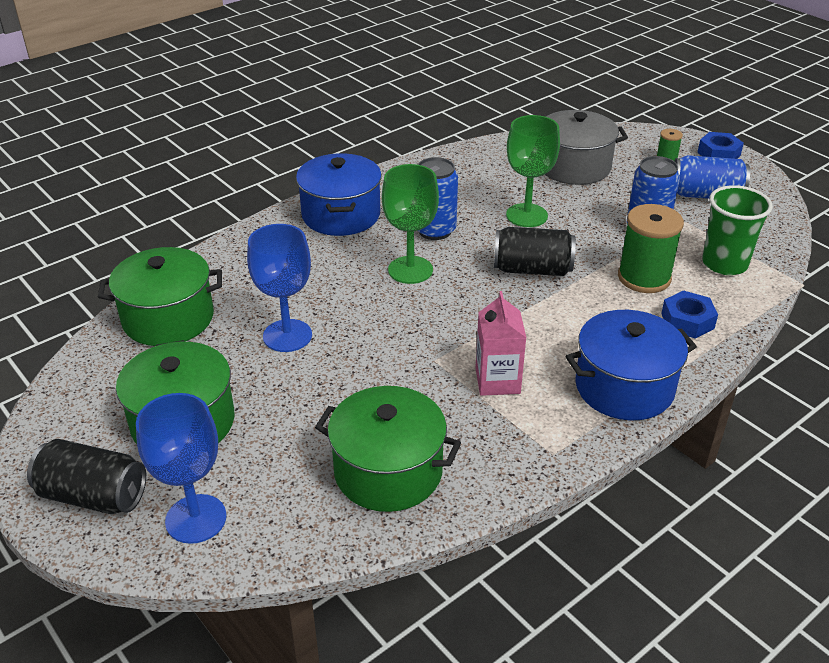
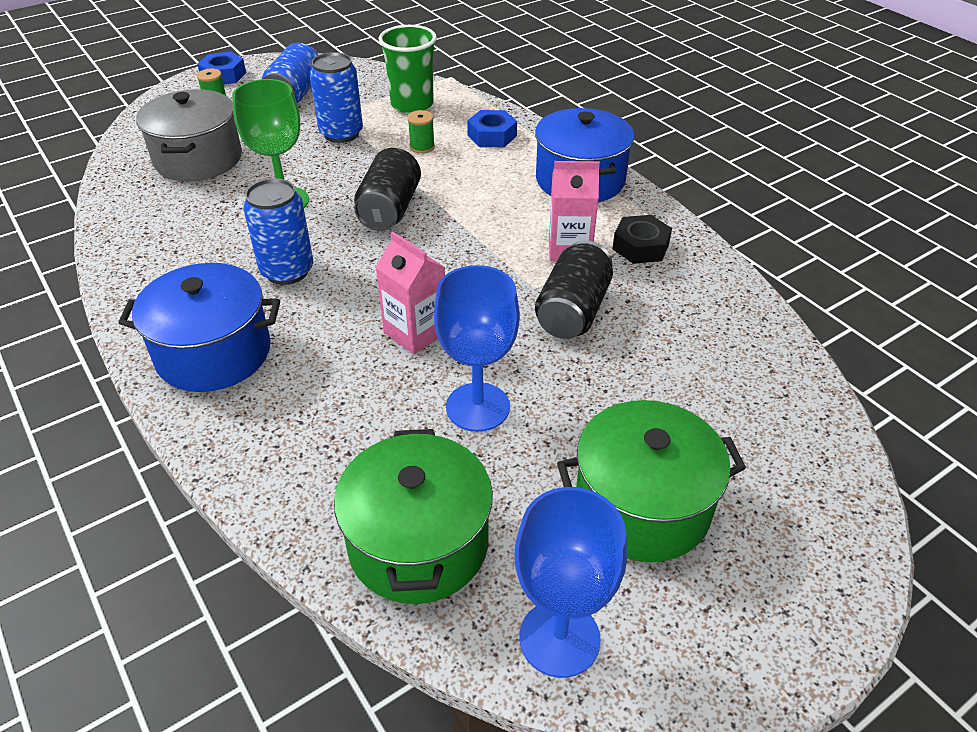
camera: 85 degrees left, 5 degrees up
black can [27,439,146,514] -> black can moved to [535,241,613,339]
blue goblet [136,393,227,544] -> blue goblet moved to [514,487,627,678]
green pot [315,386,461,512] -> none
green goblet [382,164,439,284] -> none
green spool [618,204,684,293] -> green spool [407,110,435,154], size x0.48
none -> pink carton [375,232,445,354]
none -> black nut [612,215,672,264]

